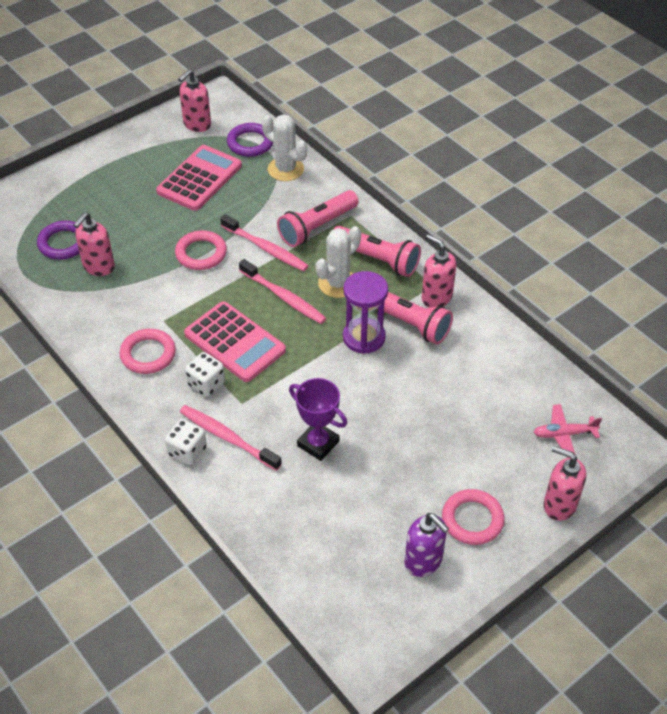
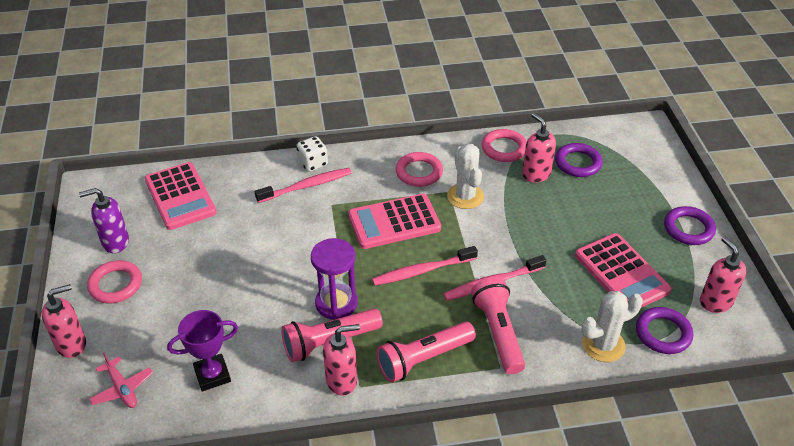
camera: 120 degrees right, 5 degrees down
pink ring [175,231,227,270] -> pink ring moved to [482,129,527,162]
white dice [185,352,225,397] -> none
purple trophy [289,378,347,461] -> purple trophy moved to [167,310,238,391]
white cactus [316,226,361,298] -> white cactus moved to [447,144,484,209]
pink plane [533,404,602,458] -> pink plane turned 120 degrees clockwise [89,353,153,408]
none -> pink calculator [145,162,217,230]
none -> purple ring [664,206,716,245]

